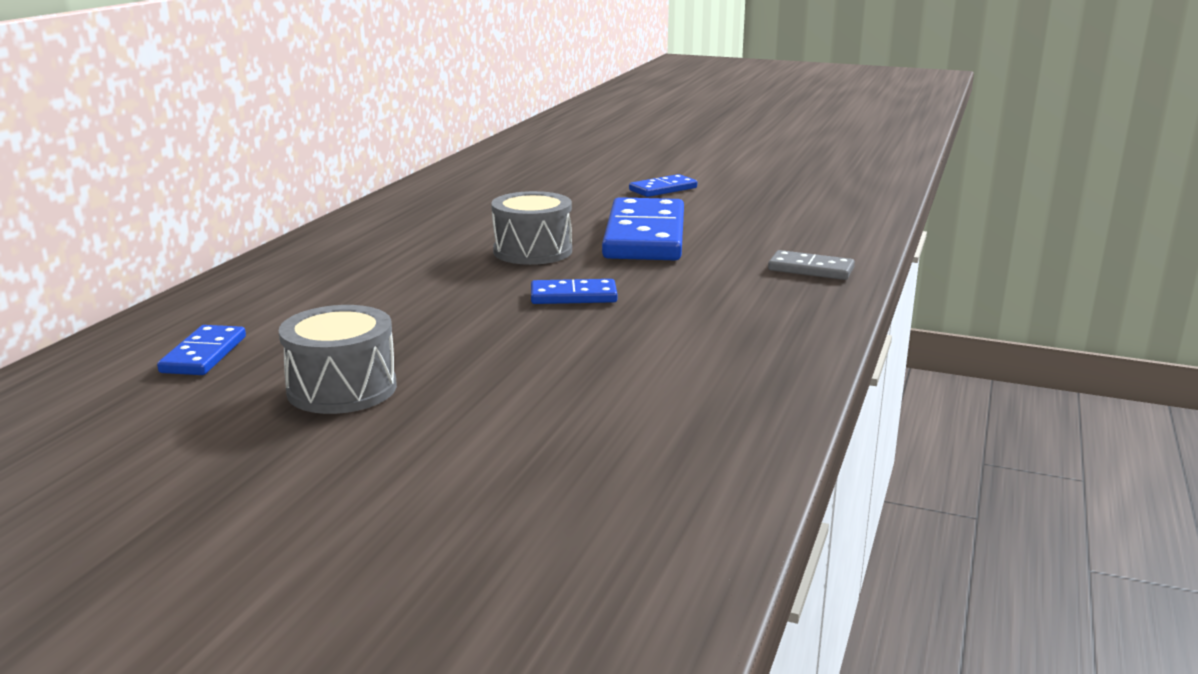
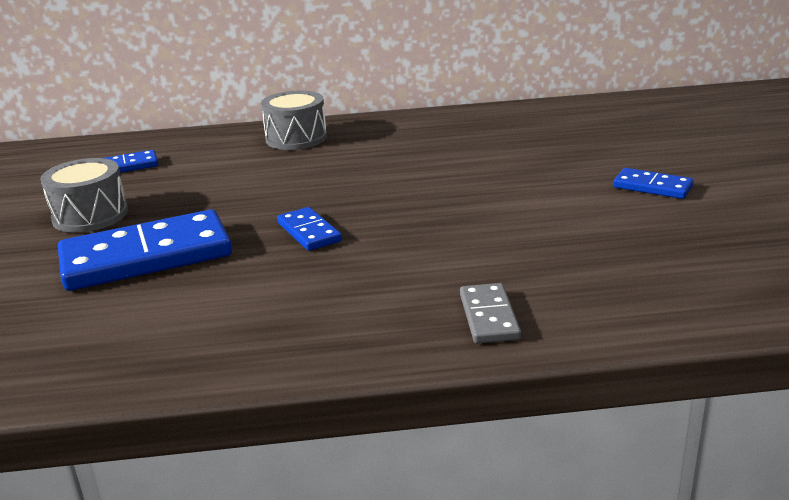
camera: 65 degrees right, 5 degrees up
grey drum [491,191,572,265] -> grey drum moved to [261,91,327,150]
blue domino [602,197,684,260] -> blue domino moved to [58,209,232,291]

